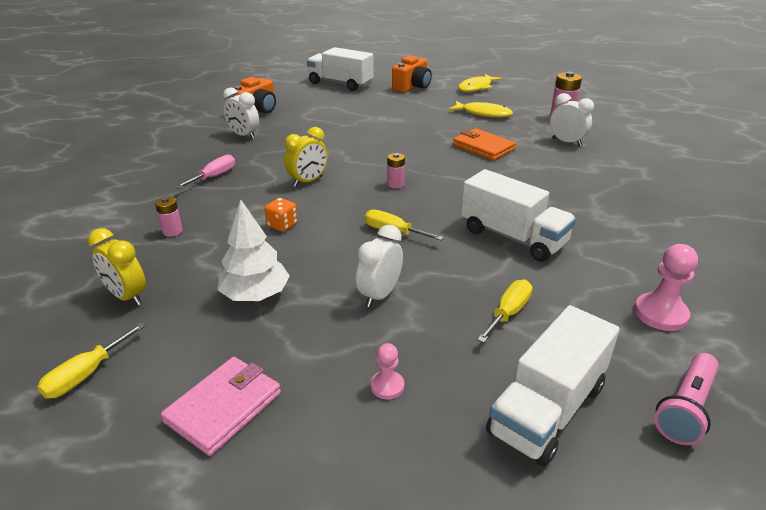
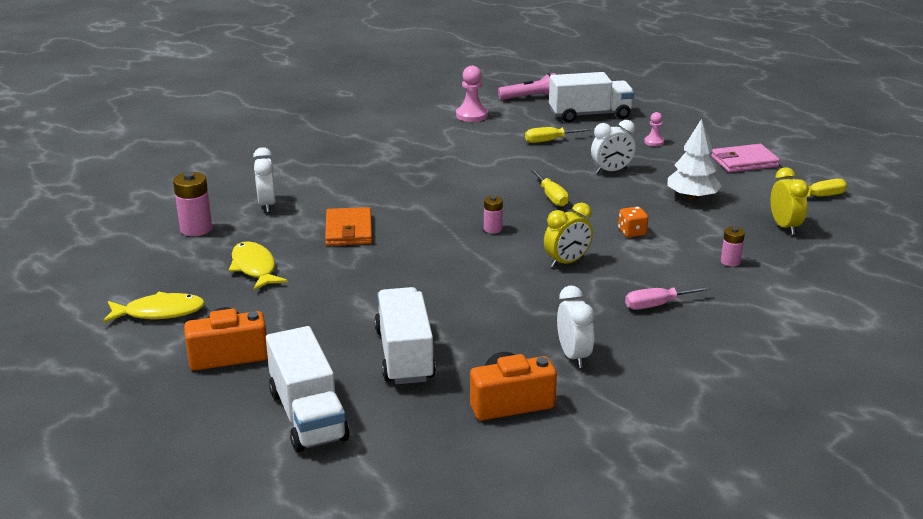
camera: 140 degrees left, 5 degrees down
yellow clock [284,127,328,187] -> yellow clock turned 150 degrees clockwise [544,203,593,268]
white truck [461,169,576,262] -> white truck moved to [374,287,436,384]

